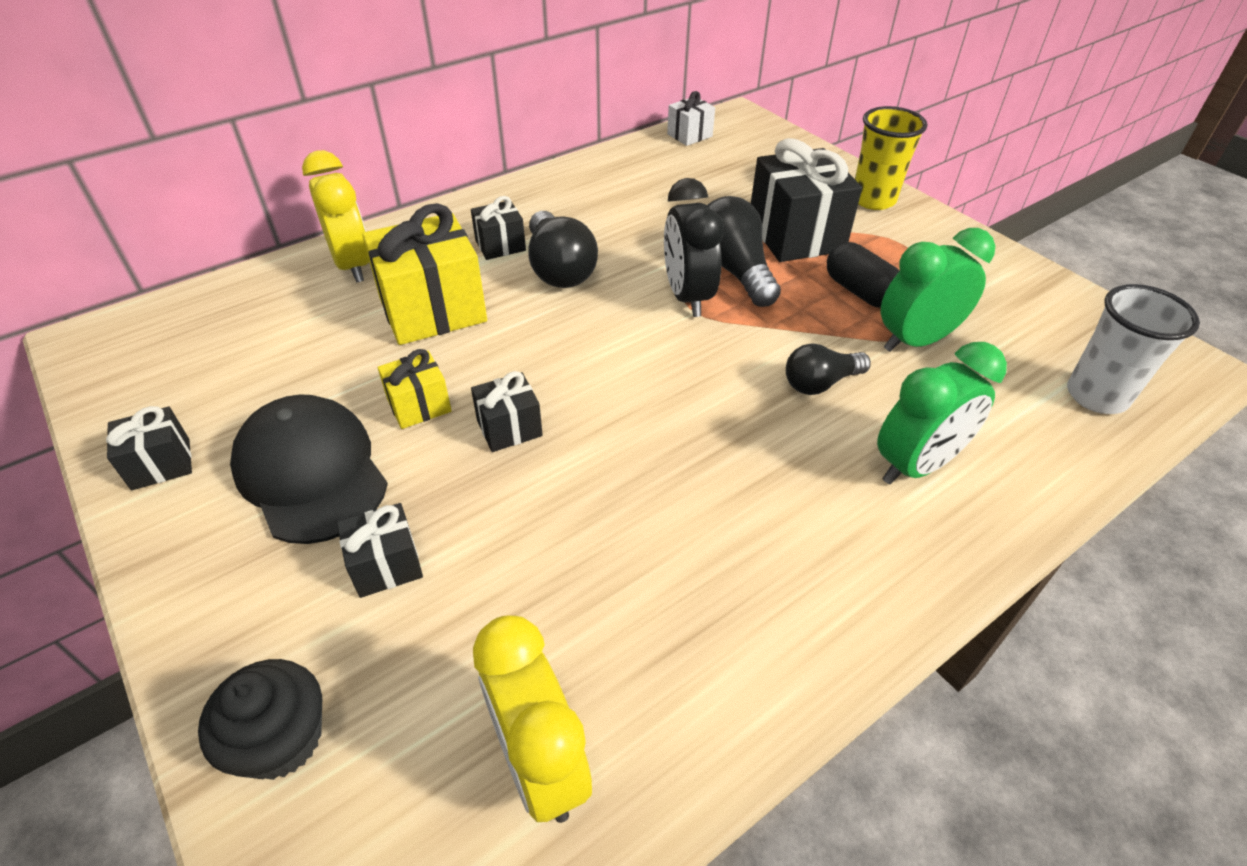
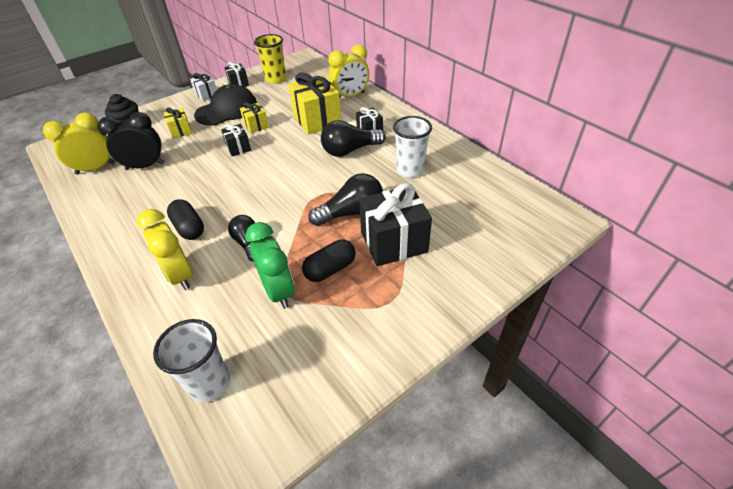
camera: 90 degrees right, 0 degrees up
black gift [337,503,423,598] -> yellow gift [164,107,192,139]
black clock [664,178,724,317] -> black clock moved to [98,112,164,170]
white gift [667,91,715,146] -> white gift moved to [190,73,217,101]
yellow cup [855,106,928,210] -> yellow cup moved to [254,34,286,83]
green clock [877,342,1007,484] -> yellow clock [137,209,193,290]
none -> black capsule [167,199,204,240]
none -> white cup [393,116,432,178]

